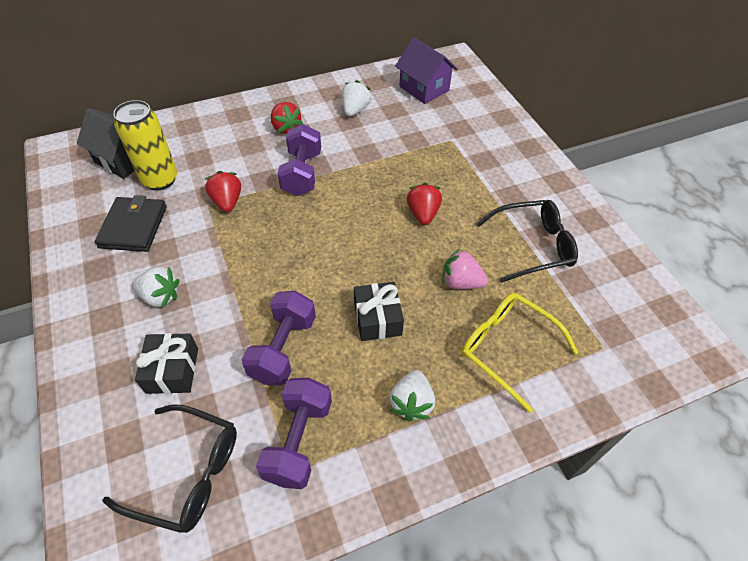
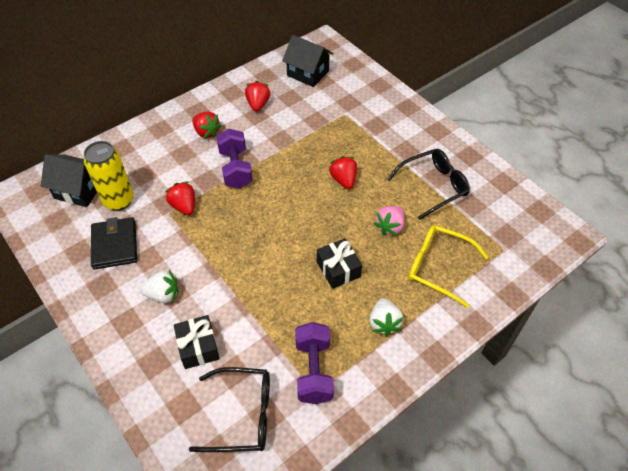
camera: 15 degrees left, 0 degrees up
purple dumbbell [241,291,316,385] -> none
white strawberry [342,80,371,116] -> red strawberry [245,81,270,112]
purple house [395,37,458,104] -> black house [282,35,334,87]
pink strawberry [442,249,488,289] -> pink strawberry turned 60 degrees counterclockwise [374,206,405,236]

